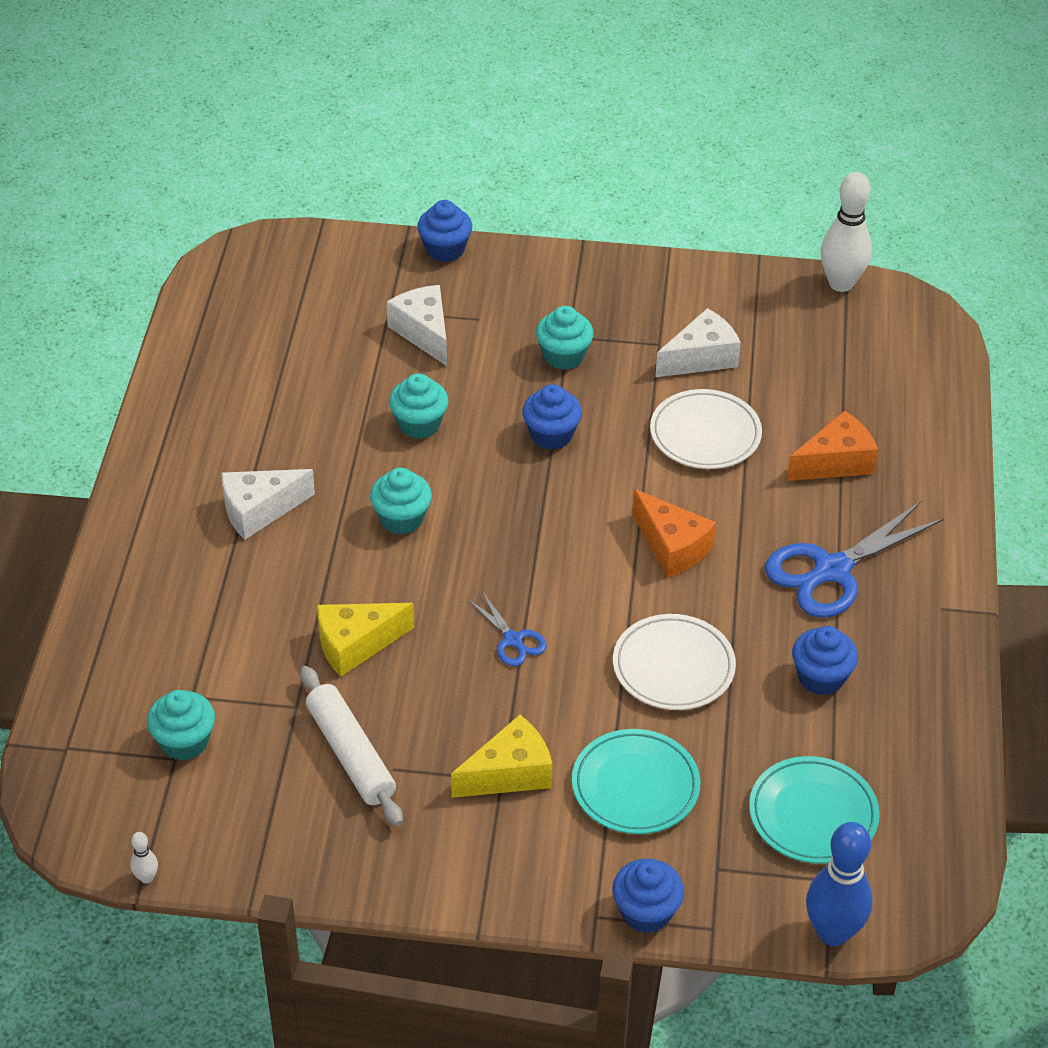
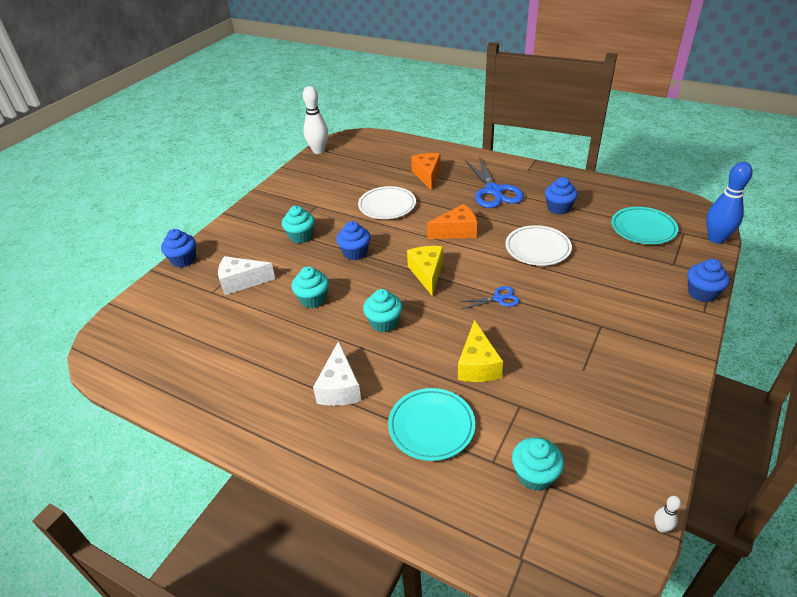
camera: 65 degrees left, 5 degrees down
white rolling pin [300,666,403,826] -> none
yellow cheese [451,715,552,798] -> yellow cheese moved to [407,246,443,297]
turquoise plate [572,729,700,834] -> turquoise plate moved to [388,388,475,461]
white cheese [655,308,741,377] -> none

